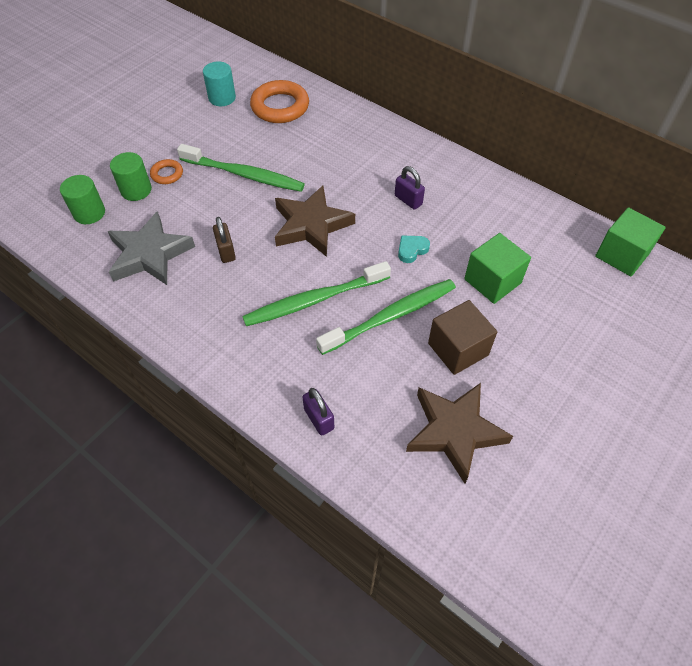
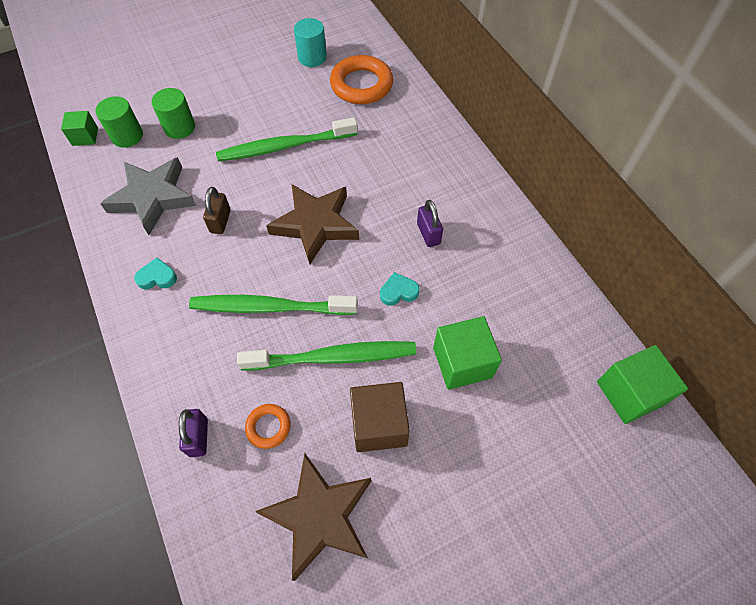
camera: 25 degrees right, 5 degrees up
orange ring [150,159,183,184] -> orange ring moved to [245,404,291,449]
green toothbrush [177,144,305,192] -> green toothbrush turned 120 degrees clockwise [216,117,357,161]
none -> green cube [61,111,98,146]
none -> turquoise heart [134,258,177,289]

